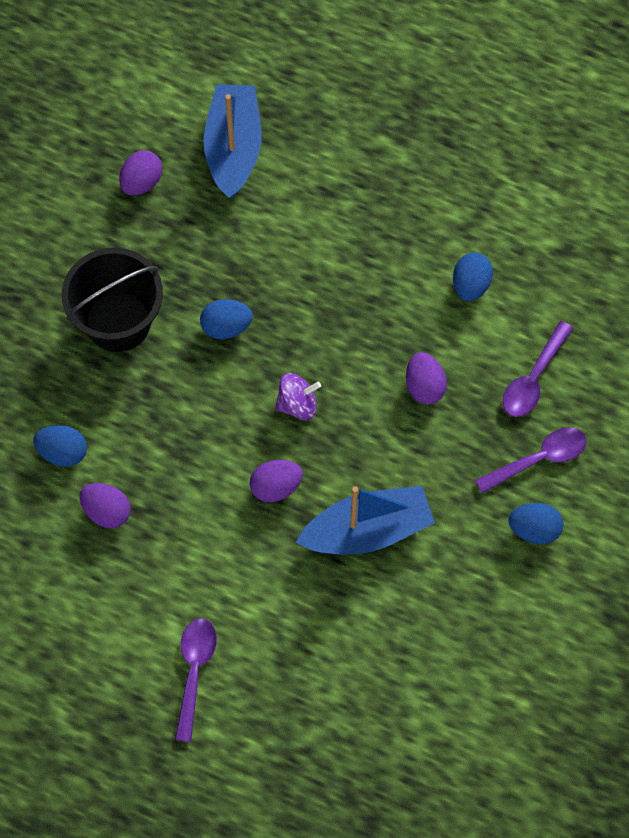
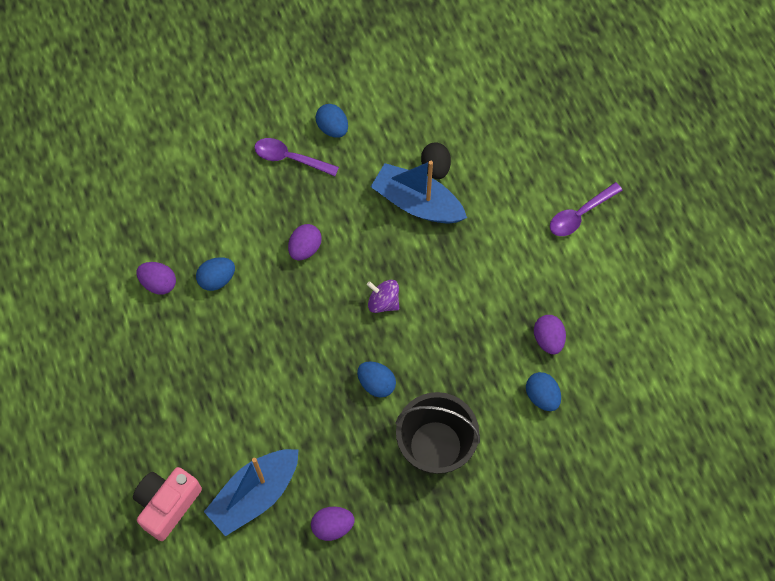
camera: 135 degrees left, 0 degrees up
purple egg [250,460,303,502] -> purple egg moved to [136,262,176,295]
purple spoon [503,321,573,417] -> none
none -> pink camera [133,467,202,541]
none -> black egg [421,142,451,179]

